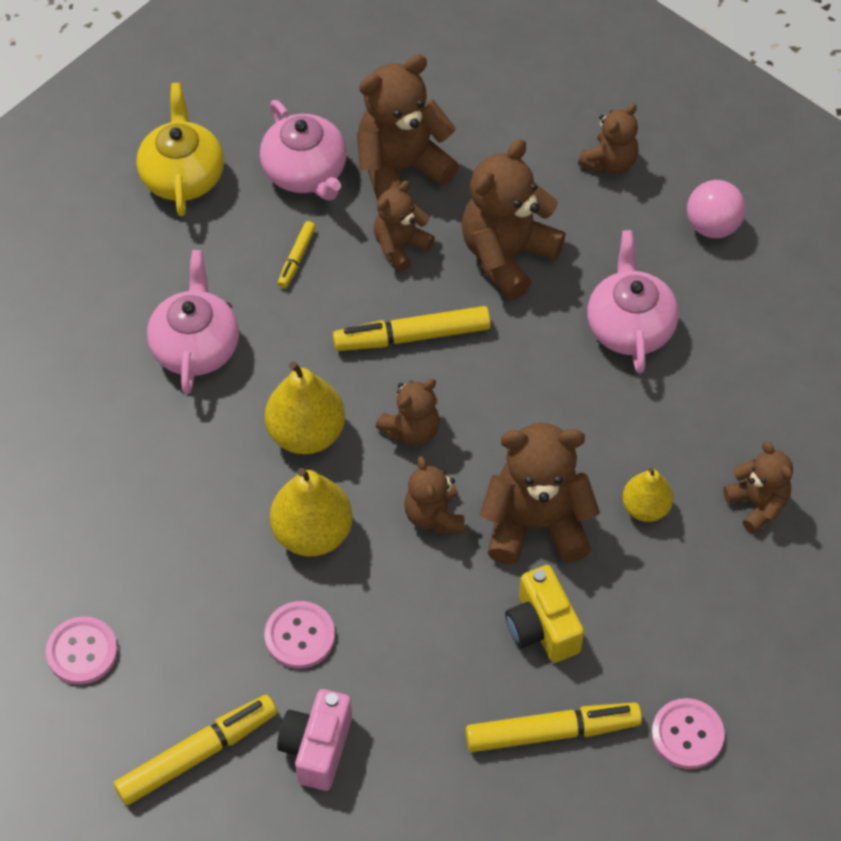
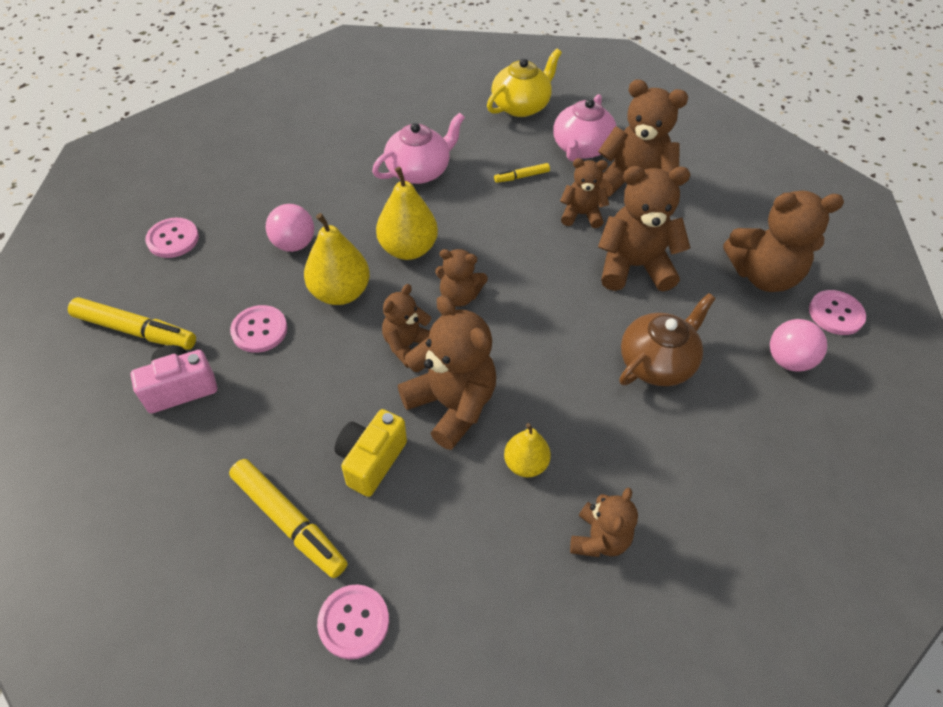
camera: 50 degrees right, 5 degrees down
yellow marker [333,306,491,351] -> none
brown teddy bear [578,103,639,173] -> brown teddy bear [723,191,844,292], size x1.72
pink teapot [587,230,679,373] -> brown teapot [619,293,716,386]
none -> pink ball [266,204,314,252]
none -> pink button [809,290,866,335]

